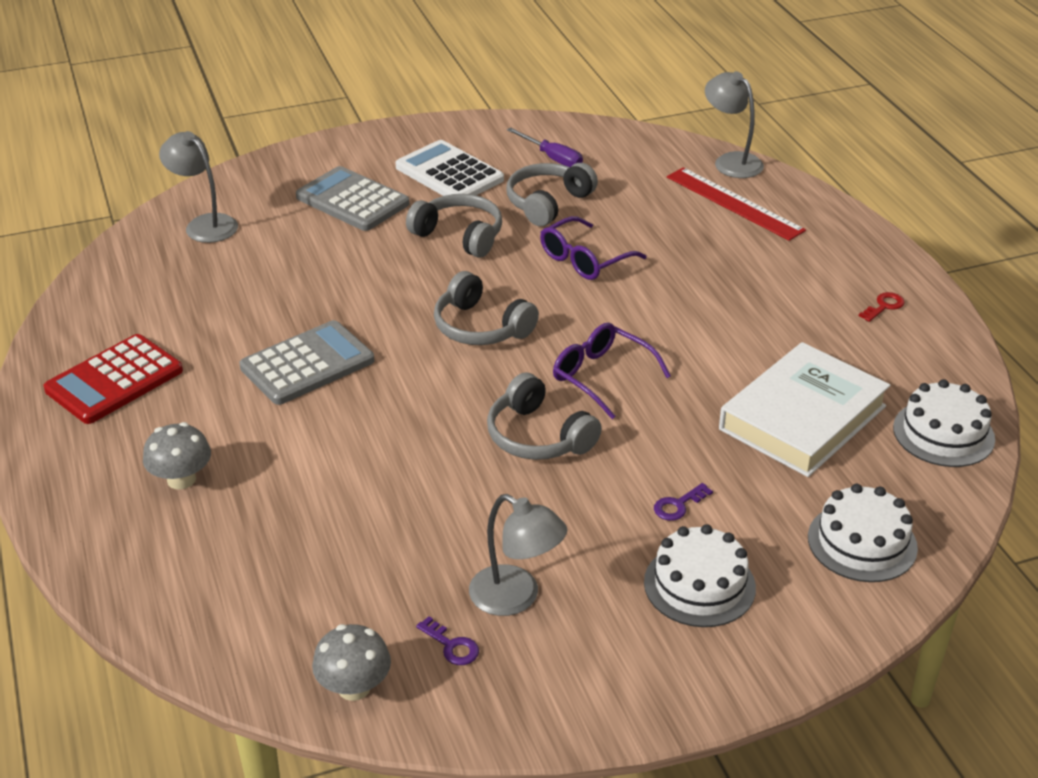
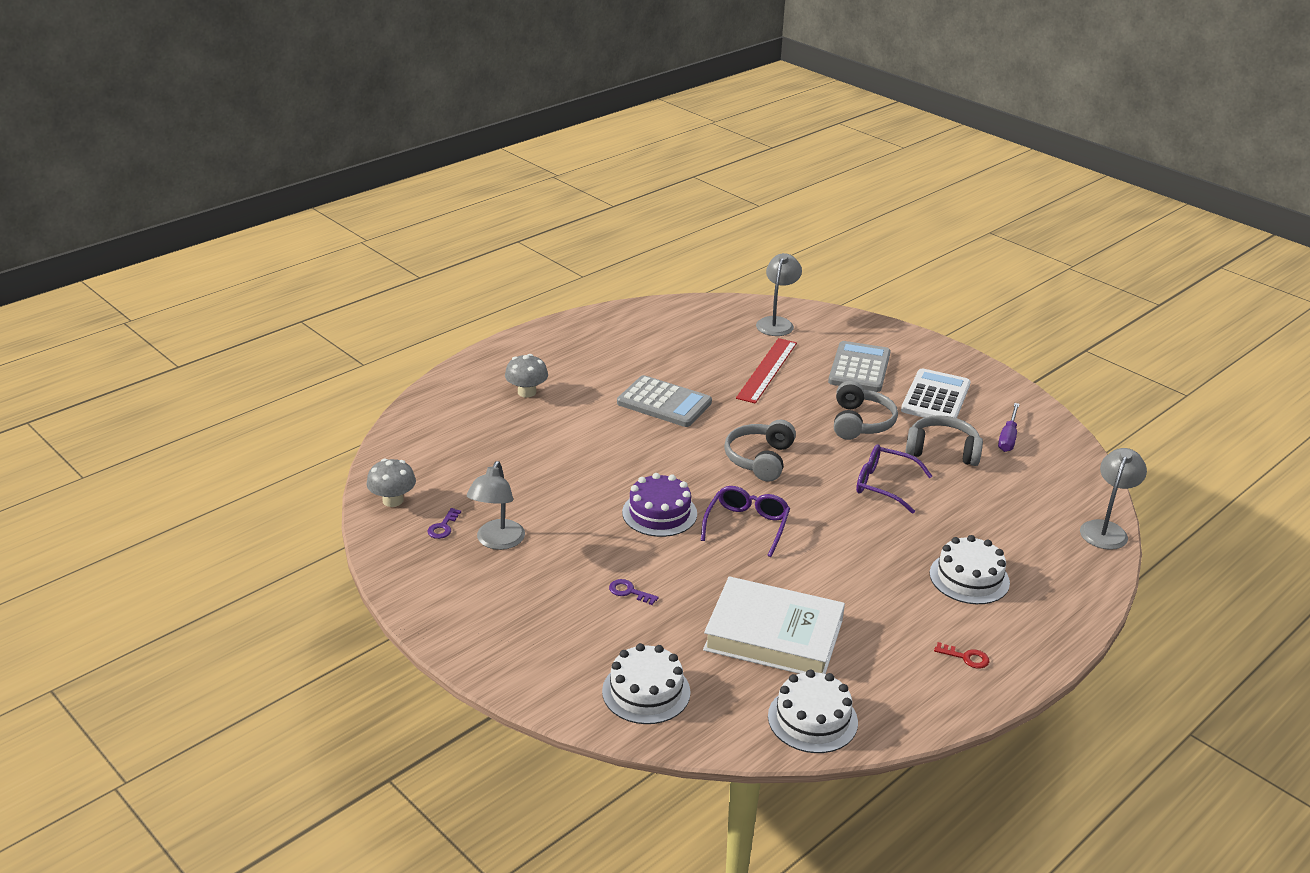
camera: 65 degrees right, 5 degrees down
red calculator [44,334,183,424] -> none
grey headphones [487,373,602,460] -> purple cake [622,473,697,537]
white cake [644,524,756,627] -> white cake moved to [930,535,1010,604]
red ruler [667,167,806,241] -> red ruler moved to [736,338,797,404]

